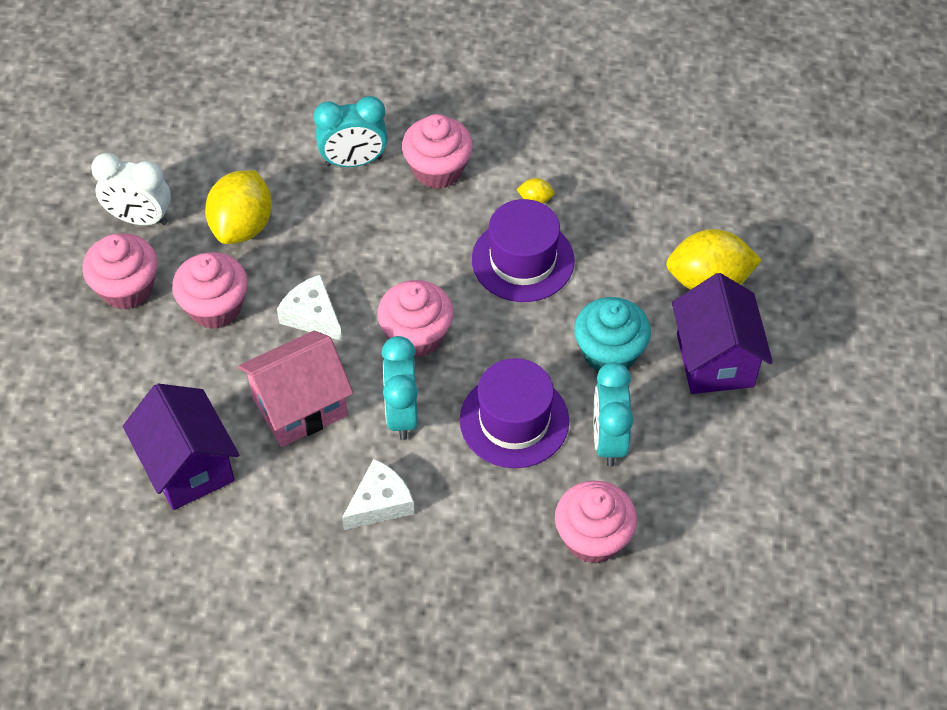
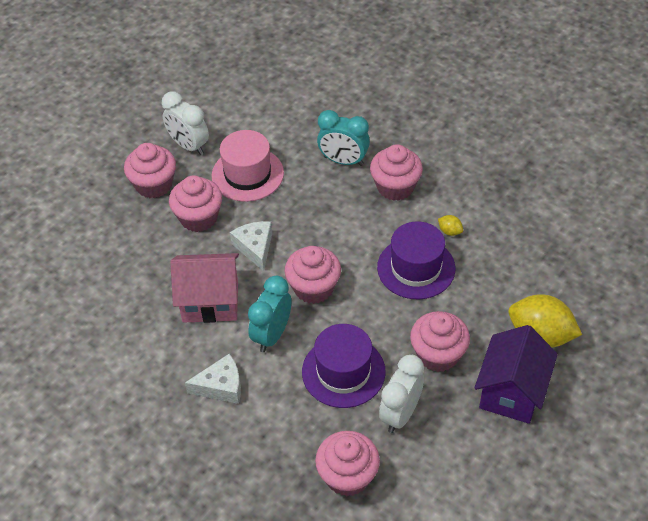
camera: 30 degrees right, 5 degrees down
purple house [123,384,239,510] -> none
yellow lemon [205,170,272,244] -> pink hat [212,130,284,202]
turquoise cupcake [574,297,651,371] -> pink cupcake [410,311,470,372]
turquoise clock [594,362,634,467] -> white clock [379,355,424,433]

